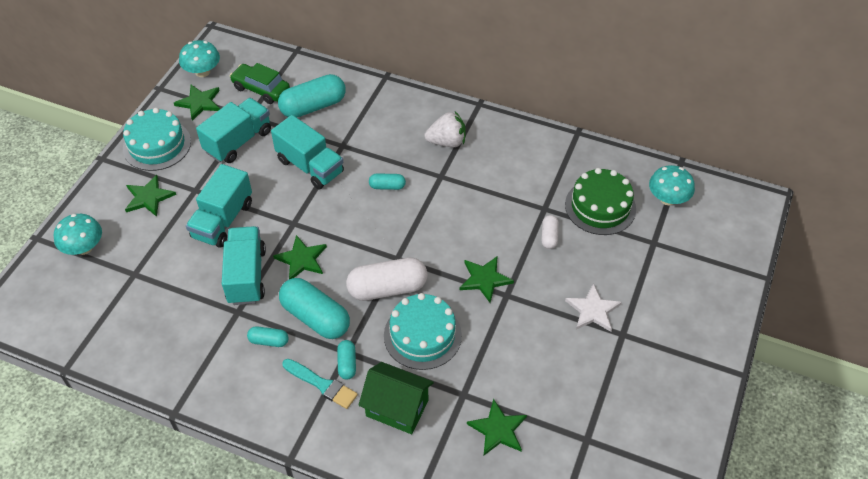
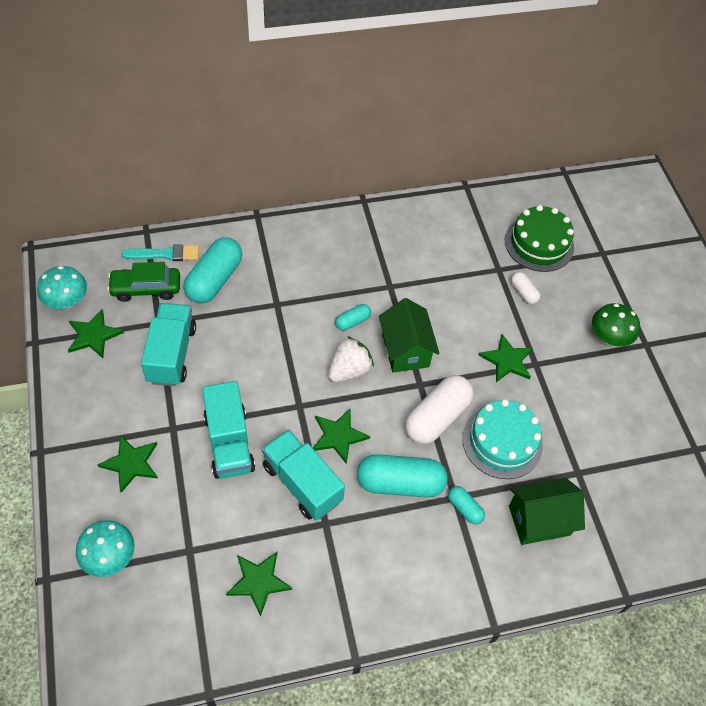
camera: 40 degrees left, 5 degrees up
turquoise cake [123,108,191,171] -> none
turquoise capsule [247,326,289,347] -> none
turquoise truck [271,115,344,189] -> none
turquoise brush [282,359,358,409] -> turquoise brush moved to [121,244,199,261]
white strawberry [424,112,466,147] -> white strawberry moved to [328,336,374,382]
green star [467,399,527,455] -> green star moved to [226,552,292,617]
white star [565,283,622,332] -> green mushroom [592,303,640,347]
turquoise mushroom [649,165,695,205] -> none
none -> green house [379,298,439,373]

